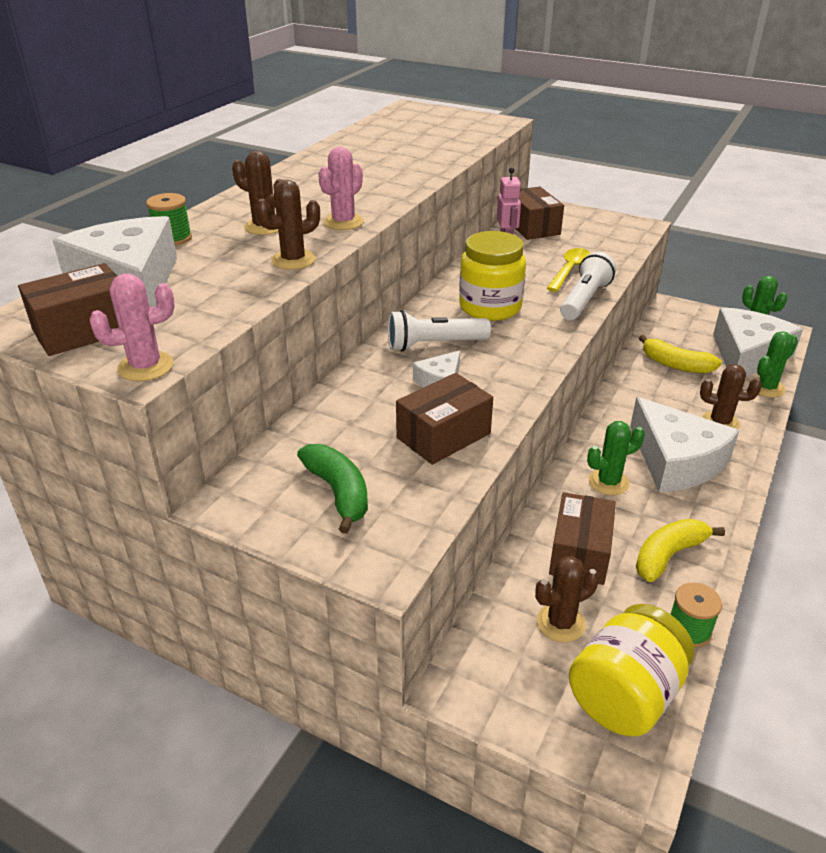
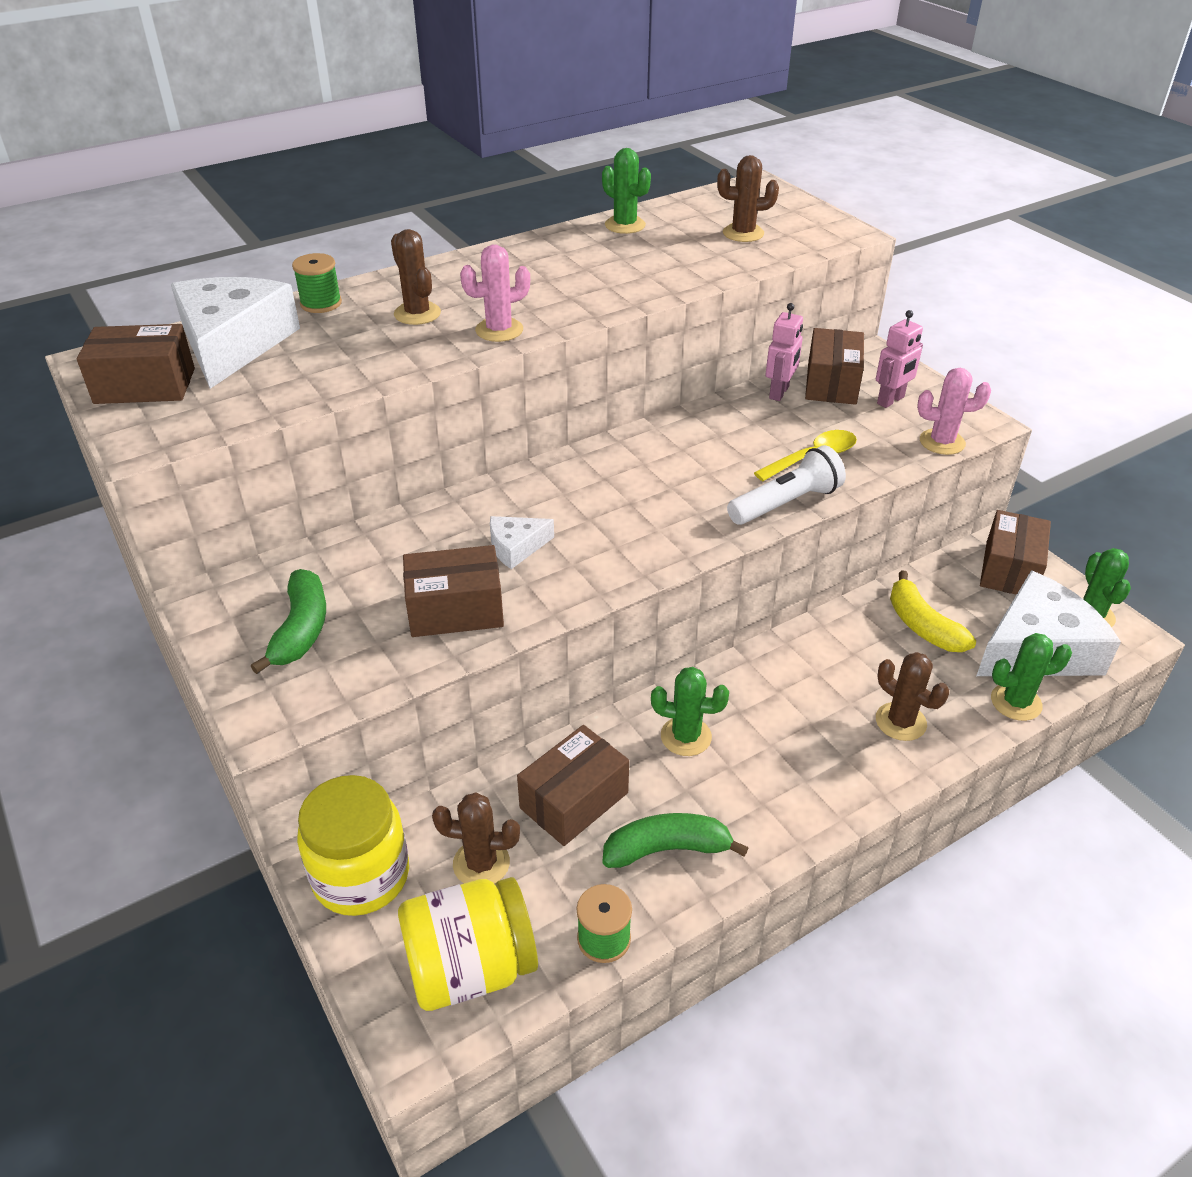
camera: 30 degrees right, 5 degrees up
pink cactus [89,273,175,381] -> pink cactus moved to [917,368,991,455]
brown cactus [256,180,320,270] -> brown cactus moved to [717,155,779,242]
white flashlight [388,310,491,352] -> none
yellow jar [459,231,526,321] -> yellow jar moved to [297,775,409,916]
white cheese [630,397,739,493] -> none
yellow banana [636,519,725,582] -> green banana [602,813,749,868]
none -> green cactus [602,148,651,234]
none -> pink robot [876,310,923,408]
none -> brown box [980,510,1051,595]

